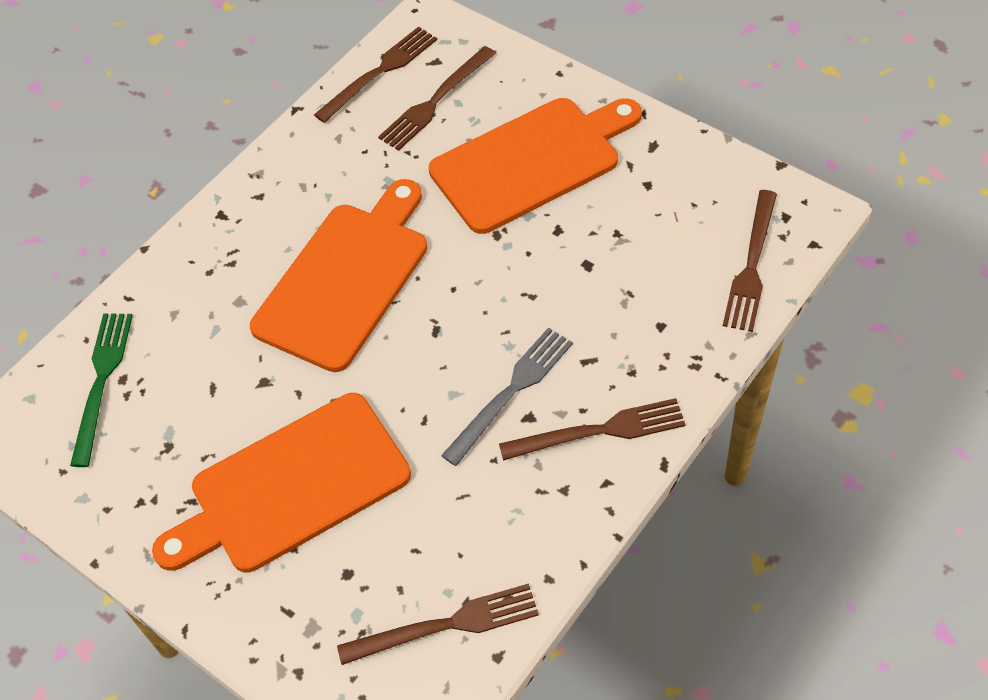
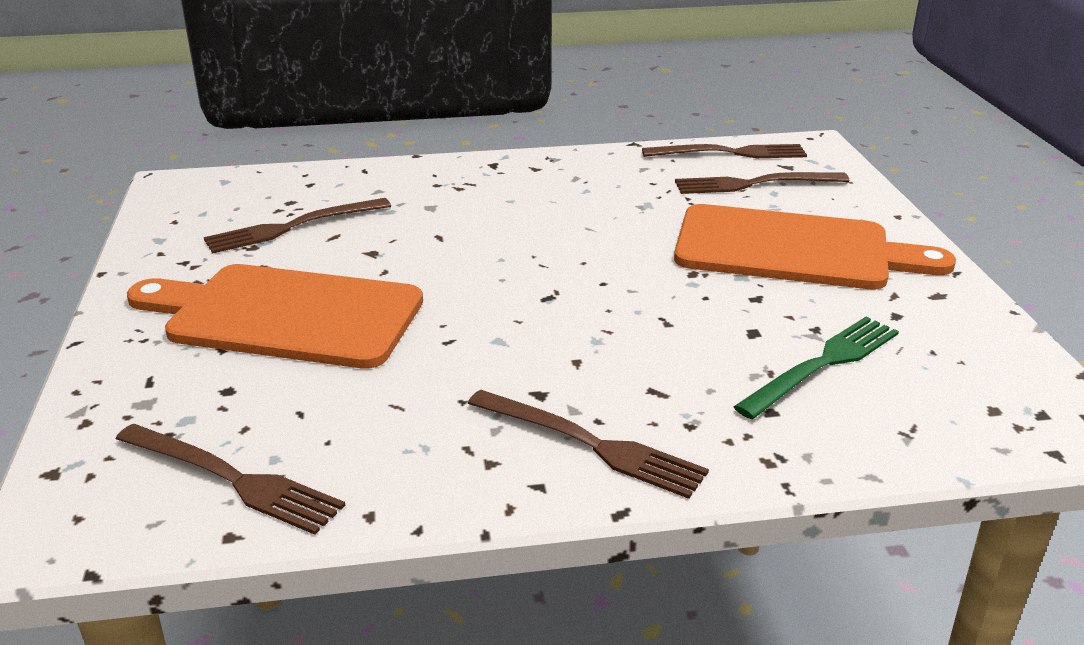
camera: 40 degrees right, 25 degrees down
green fork [70,313,133,467] -> green fork moved to [734,317,899,419]
orange cutting board [250,179,427,372] -> none
grey fork [441,327,573,466] -> none
brown fork [723,190,777,332] -> brown fork moved to [204,198,391,254]

